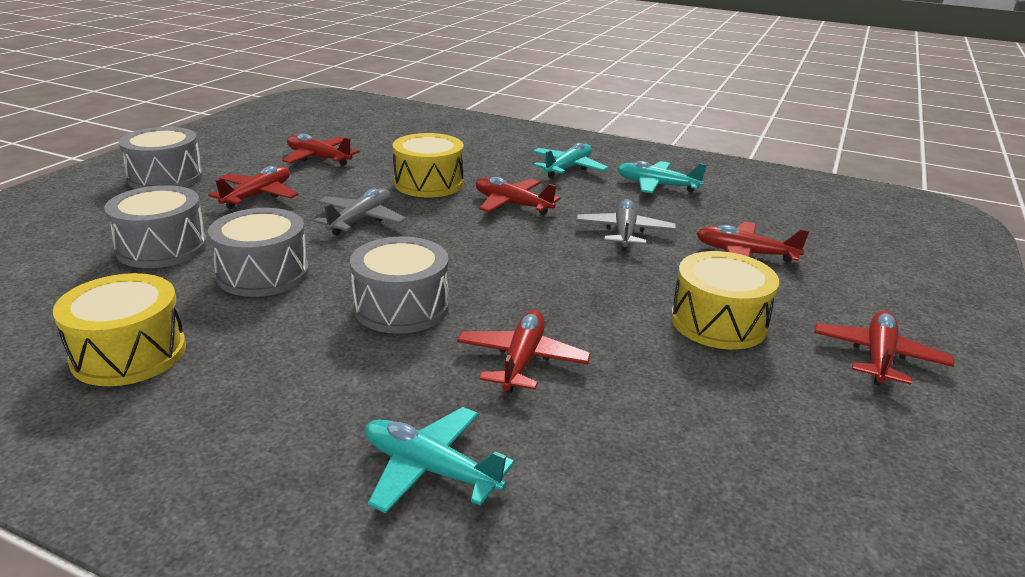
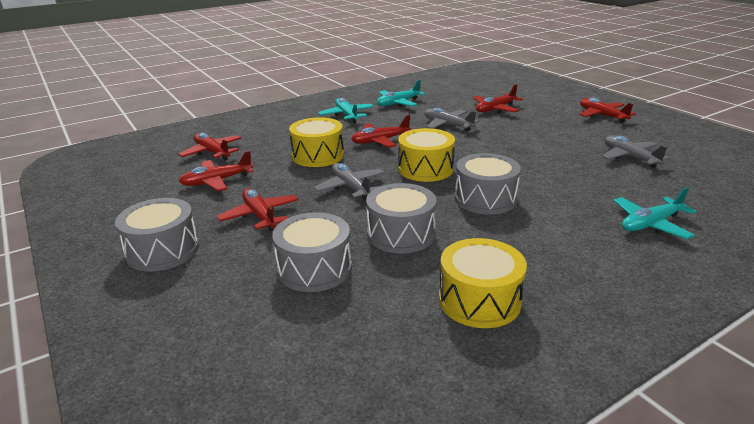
camera: 55 degrees left, 0 degrees up
red plane [457,310,591,393] -> red plane moved to [178,133,241,161]
yellow drum [671,251,779,349] -> yellow drum moved to [398,128,455,182]
none -> grey plane [602,135,670,168]

